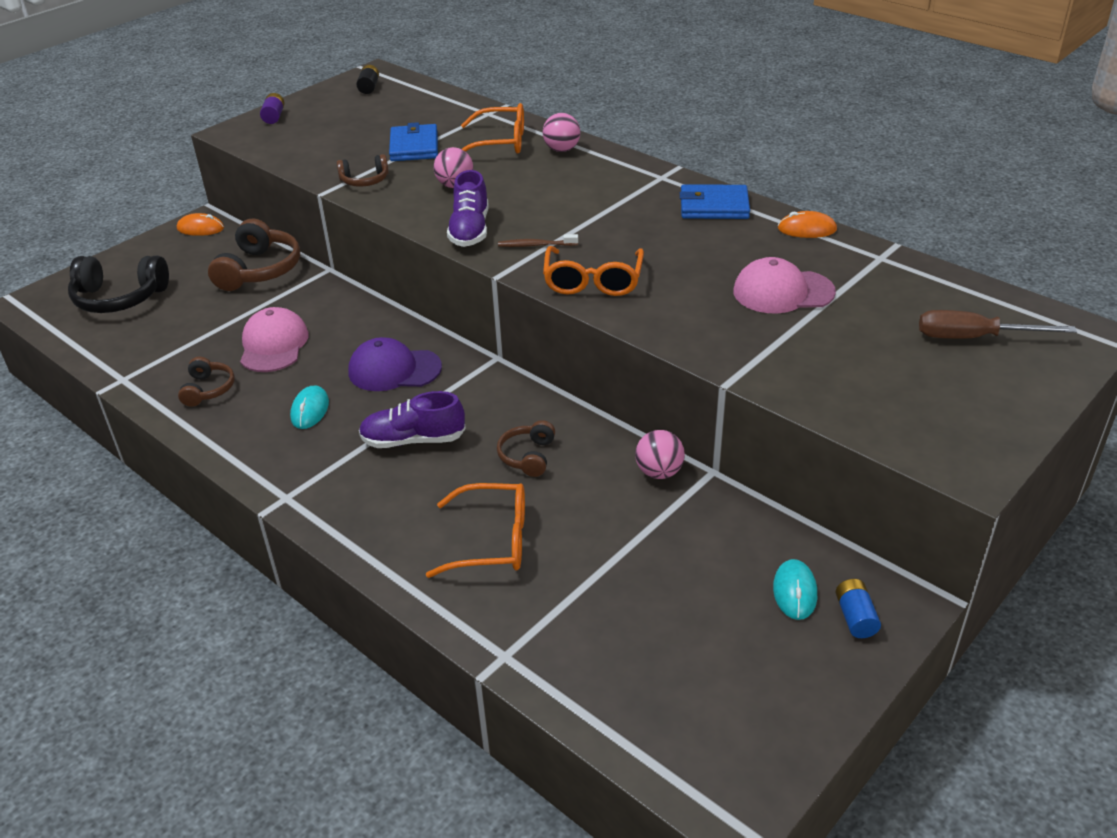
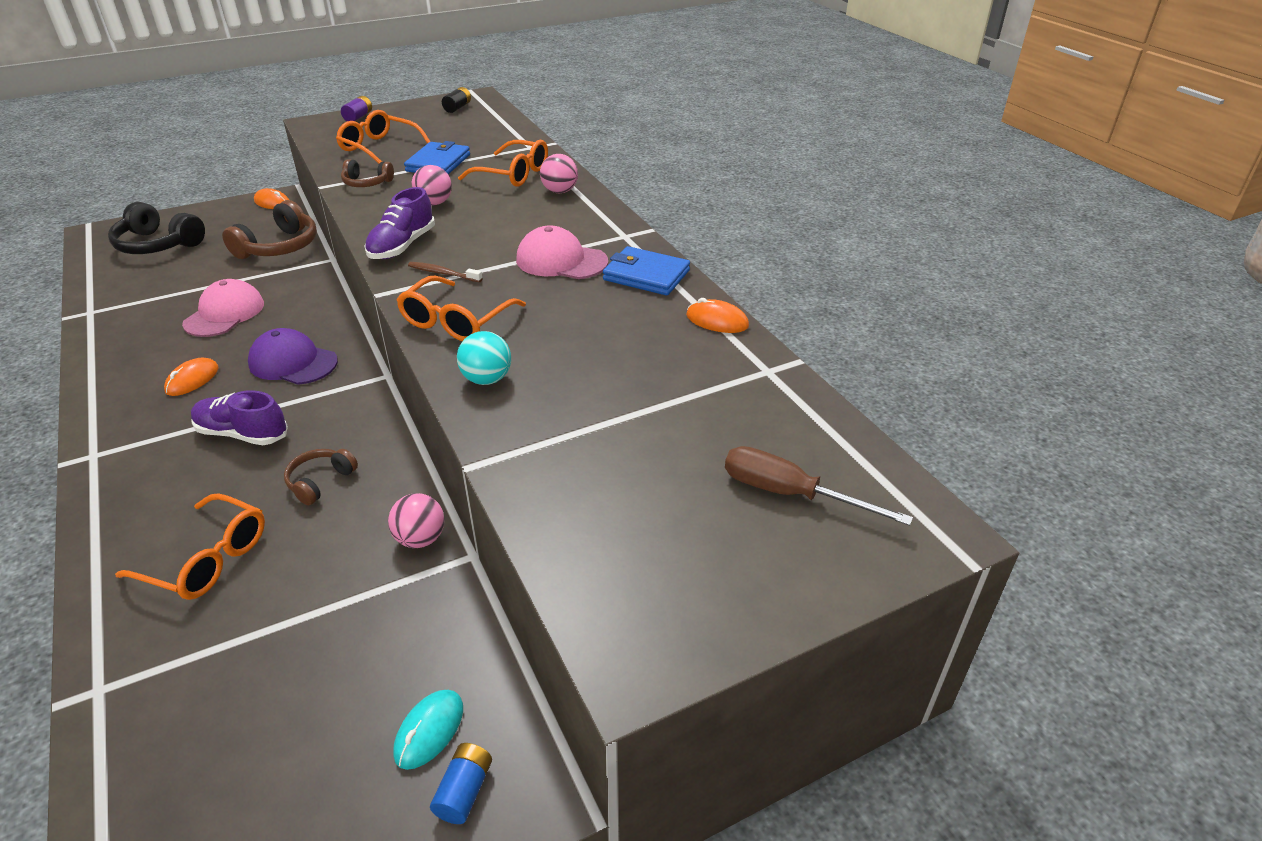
camera: 20 degrees right, 0 degrees up
brown headphones [178,357,235,407] -> none
turquoise mouse [290,386,329,429] -> orange mouse [164,358,219,396]
pink cap [733,257,836,314] -> pink cap moved to [516,226,608,279]
none -> orange glasses [336,110,430,164]
none -> turquoise ball [457,331,511,385]

